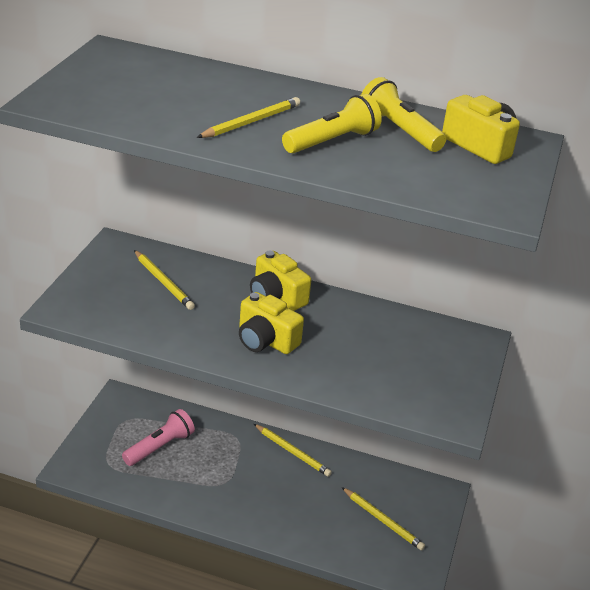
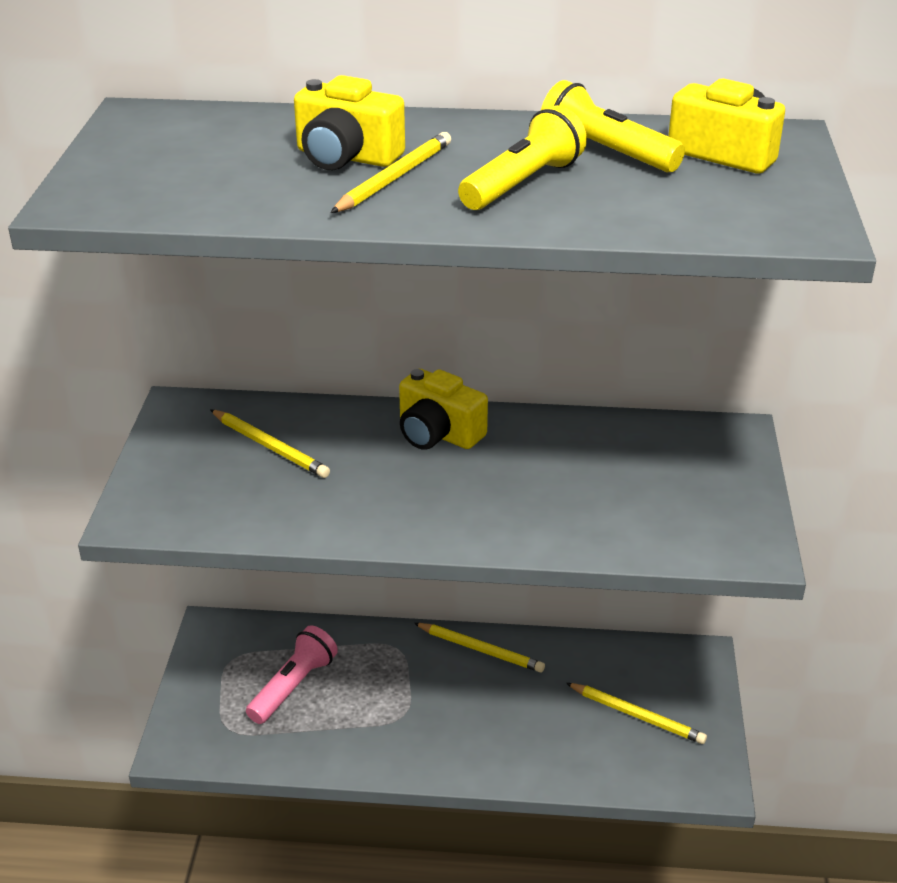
camera: 10 degrees left, 0 degrees up
yellow camera [239,292,304,354] -> yellow camera moved to [294,75,405,170]

